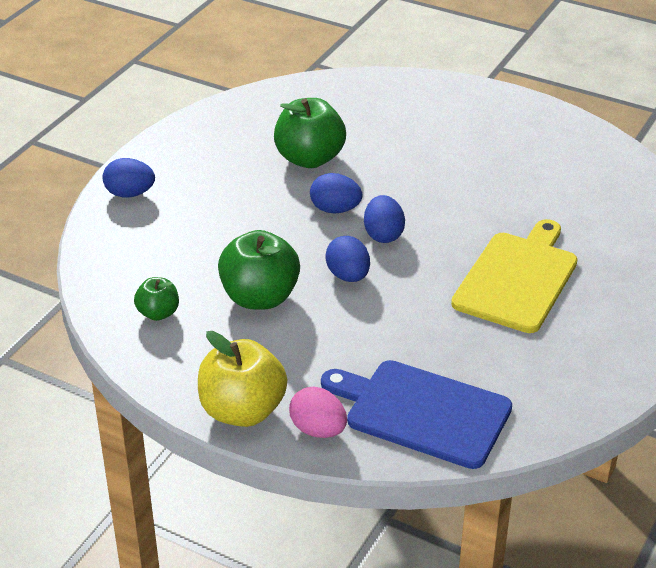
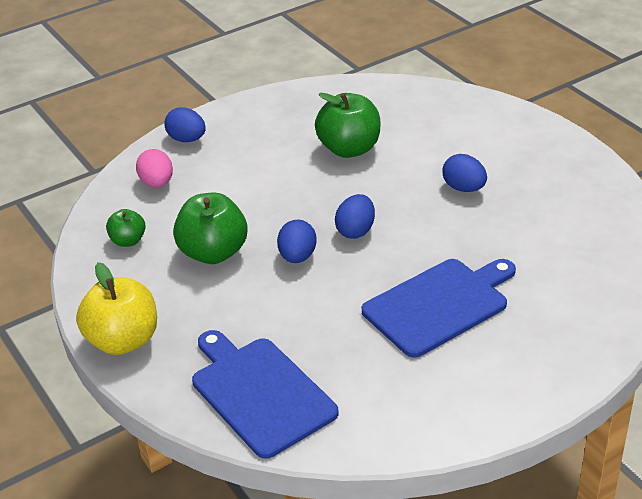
camera: 30 degrees right, 0 degrees up
pink egg [289,387,347,438] -> pink egg moved to [136,149,173,188]
blue egg [310,173,363,214] -> blue egg moved to [442,154,487,192]
yellow cutting board [451,219,577,333] -> blue cutting board [362,259,516,358]

